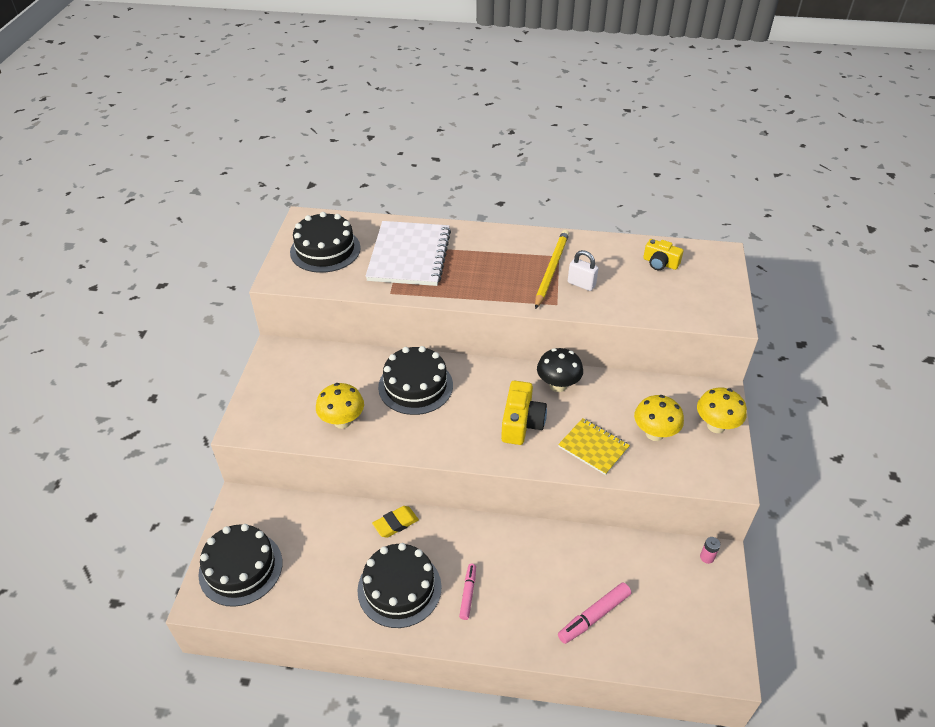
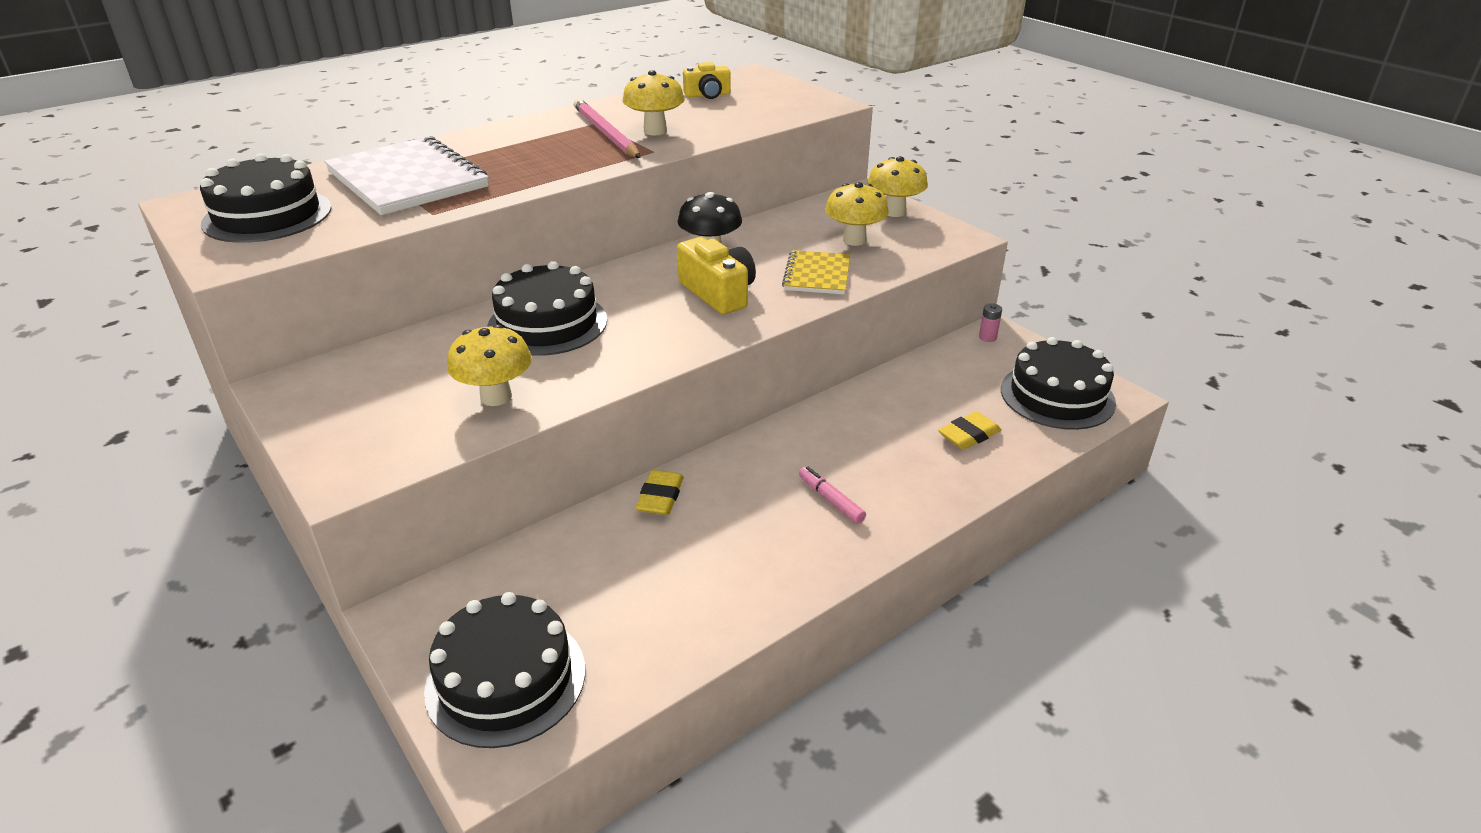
camera: 45 degrees left, 10 degrees down
black cake [357,543,442,628] -> black cake moved to [1001,337,1116,430]
yellow pencil [535,230,569,309] -> pink pencil [574,98,641,158]
yellow notebook [558,418,630,475] -> yellow notebook turned 75 degrees counterclockwise [782,250,851,295]
pink marker [558,583,631,644] -> yellow eraser [938,412,1001,450]
white padlock [568,250,599,291] -> yellow mushroom [623,70,685,136]

